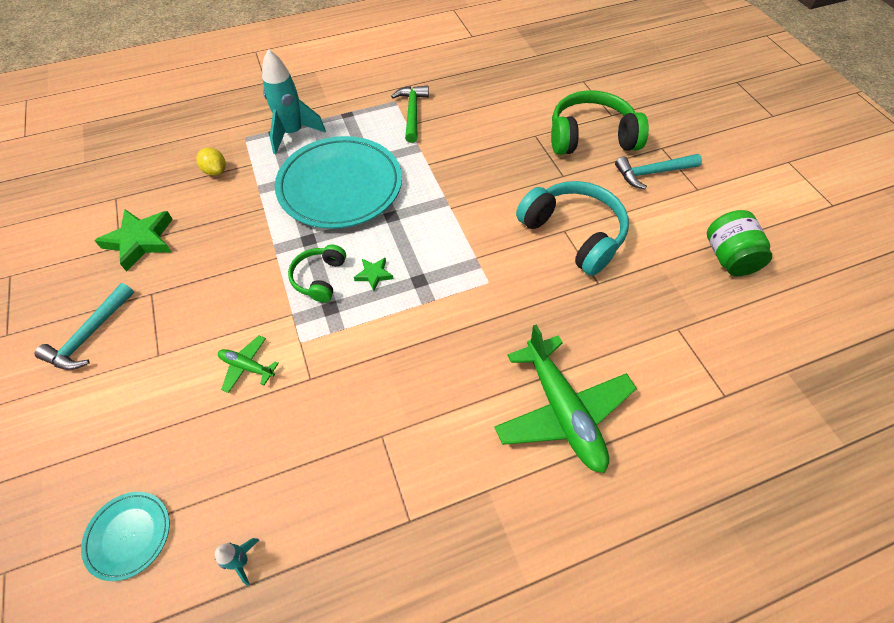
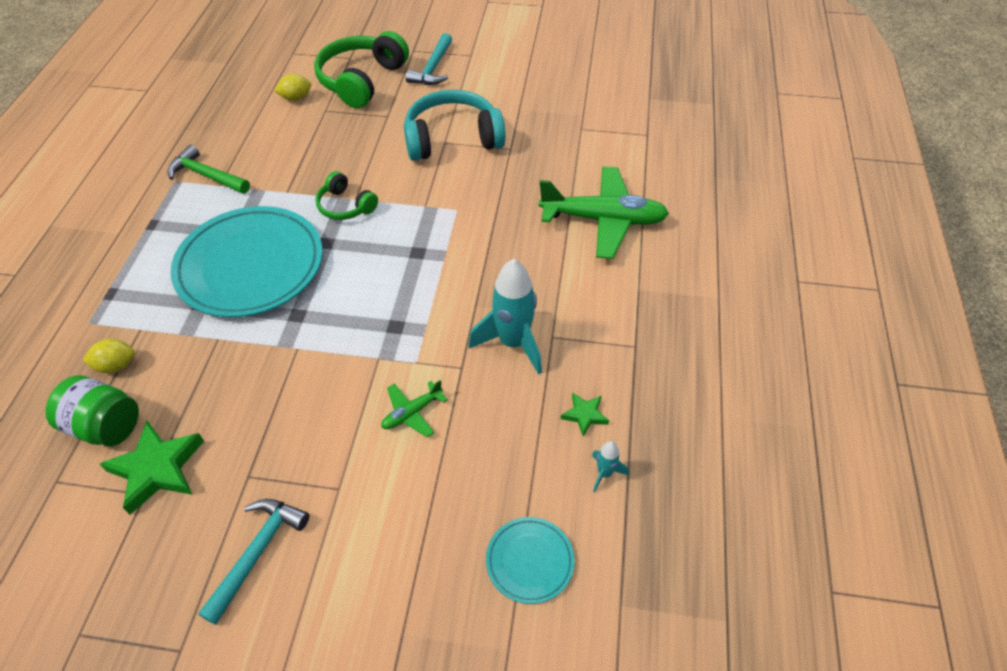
camera: 60 degrees left, 5 degrees down
turquoise hammer [35,283,134,370] -> turquoise hammer turned 120 degrees counterclockwise [198,499,309,625]
turquoise rocket [262,49,326,154] -> turquoise rocket moved to [469,259,542,374]
green headphones [288,244,346,302] -> green headphones moved to [315,171,378,220]
green star [354,257,393,291] -> green star moved to [561,393,609,436]
green jar [707,210,772,276] -> green jar moved to [45,375,139,446]
none -> yellow lemon [274,74,311,101]

